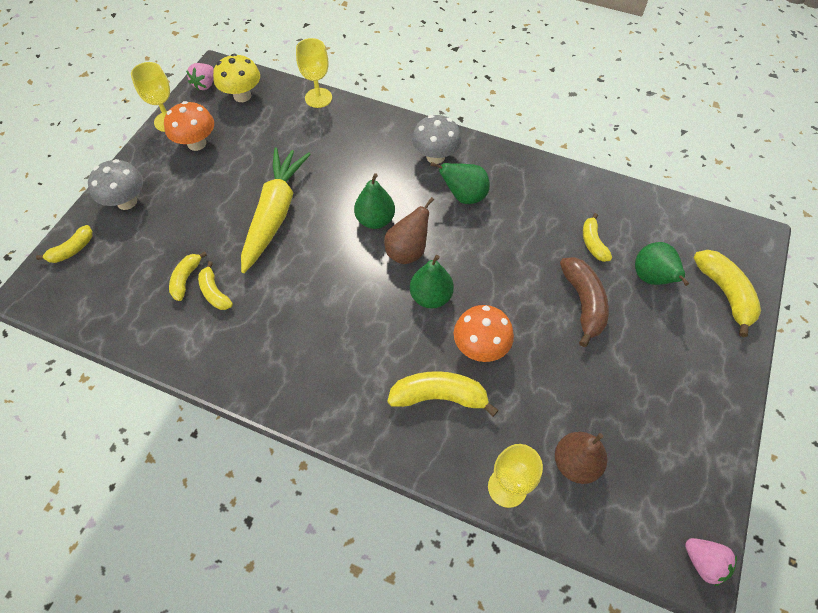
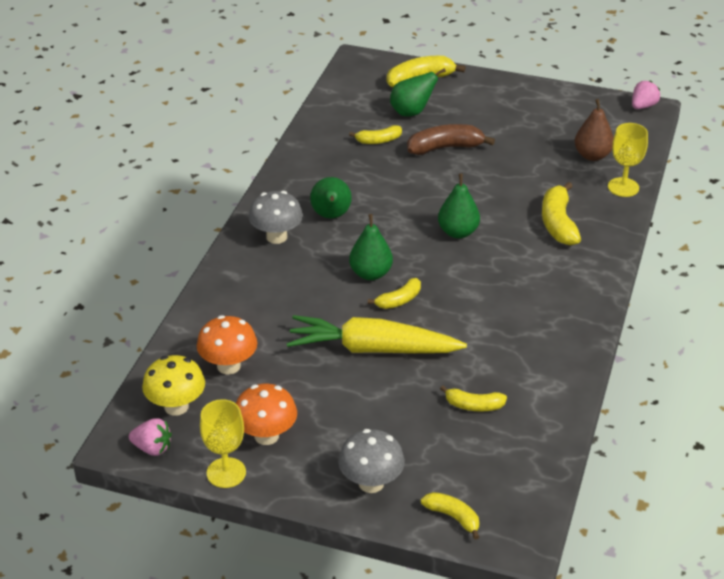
camera: 95 degrees left, 20 degrees down
yellow banana [198,261,233,310] -> yellow banana moved to [368,278,421,309]
yellow goblet [296,38,332,108] -> none
brown pear [384,197,434,264] -> none
orange mushroom [454,305,514,362] -> orange mushroom moved to [197,315,257,374]

